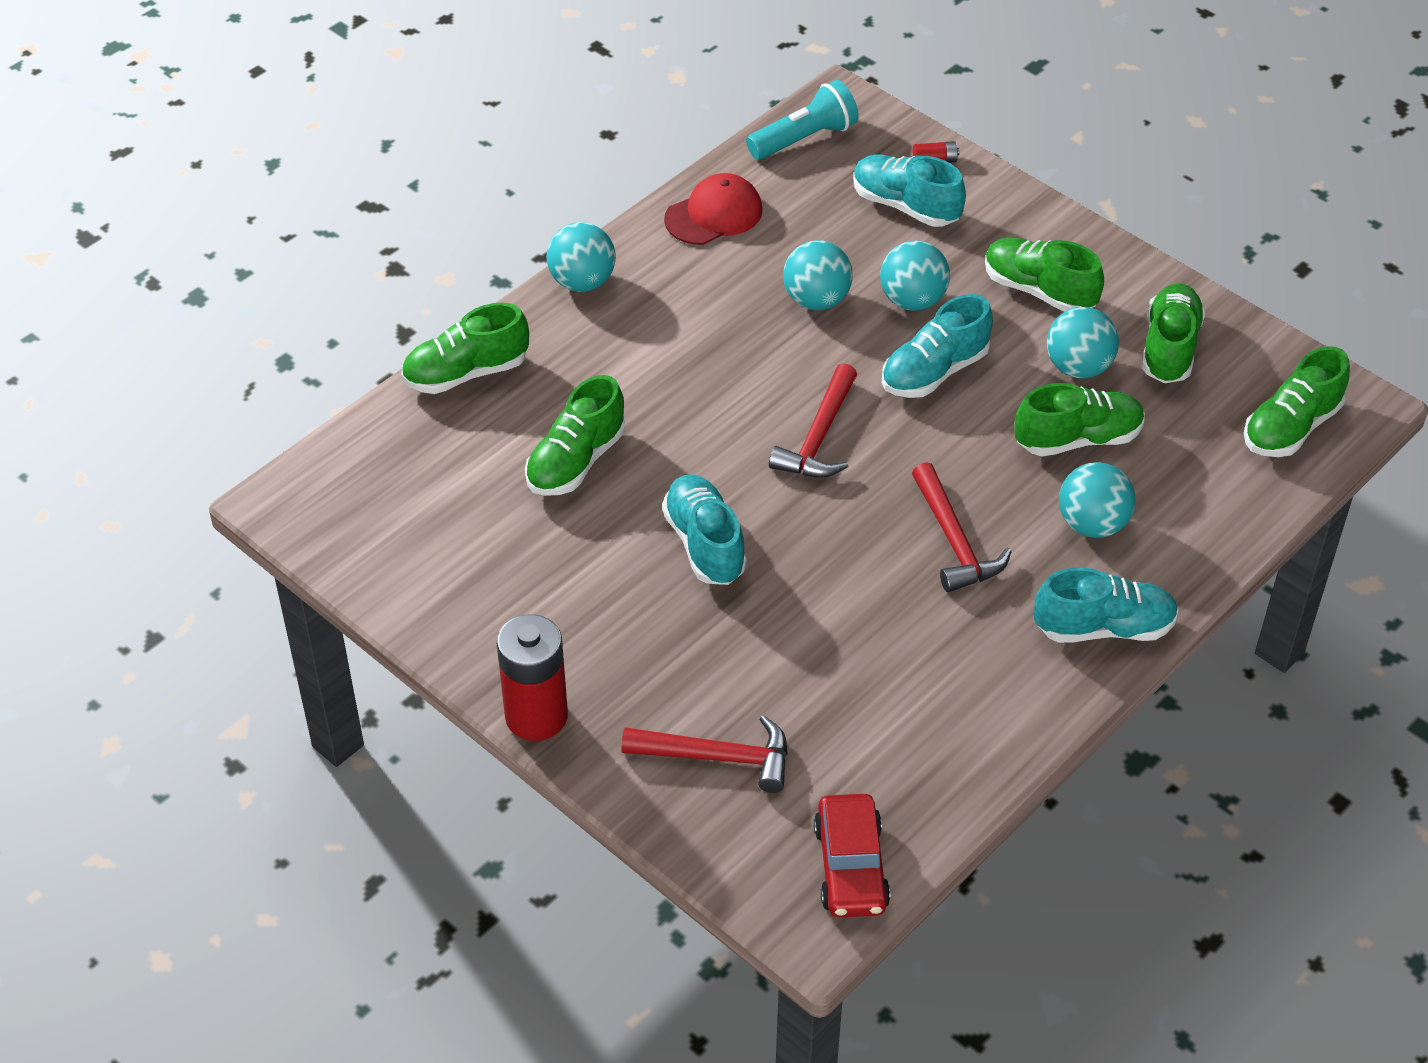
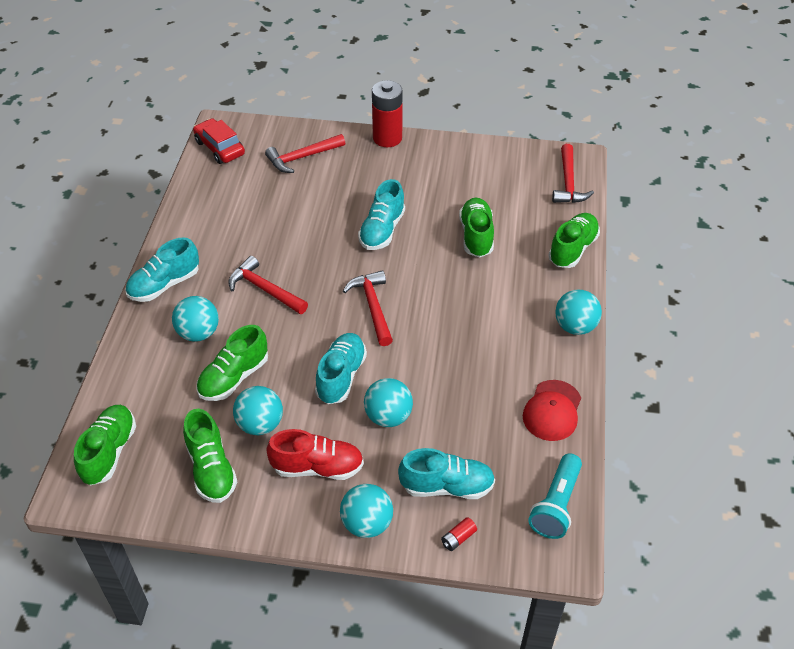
camera: 145 degrees right, 0 degrees up
turquoise shoe [662,474,747,585] -> turquoise shoe turned 75 degrees clockwise [358,179,405,250]
turquoise ball [783,240,853,310] -> turquoise ball moved to [340,484,393,538]
green shoe [985,237,1104,312] -> red shoe [266,429,364,480]
none -> red hammer [552,144,594,203]

